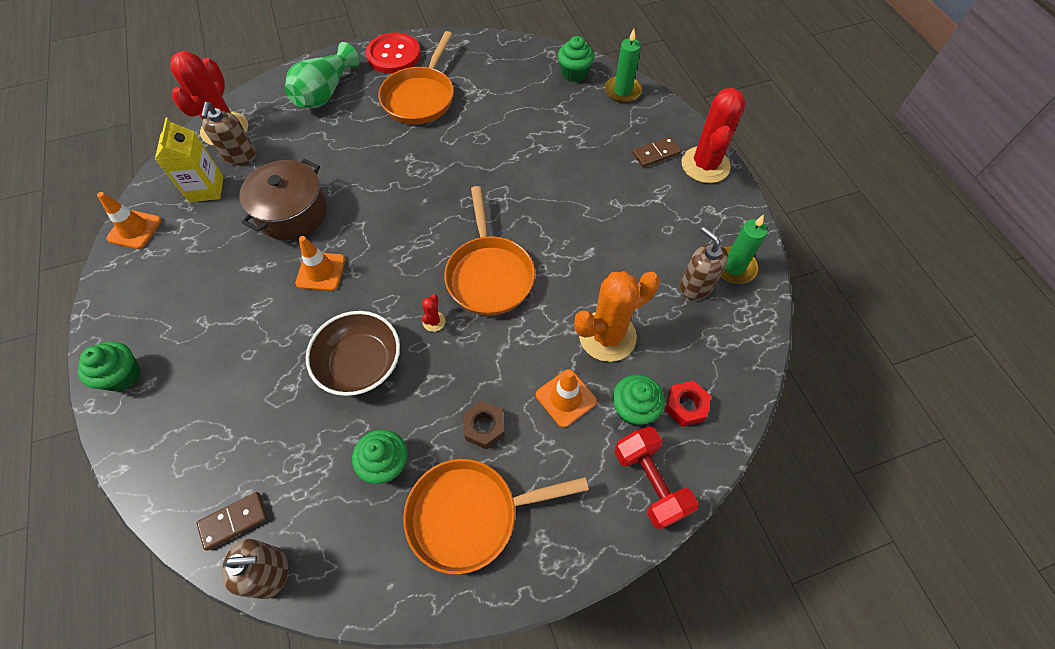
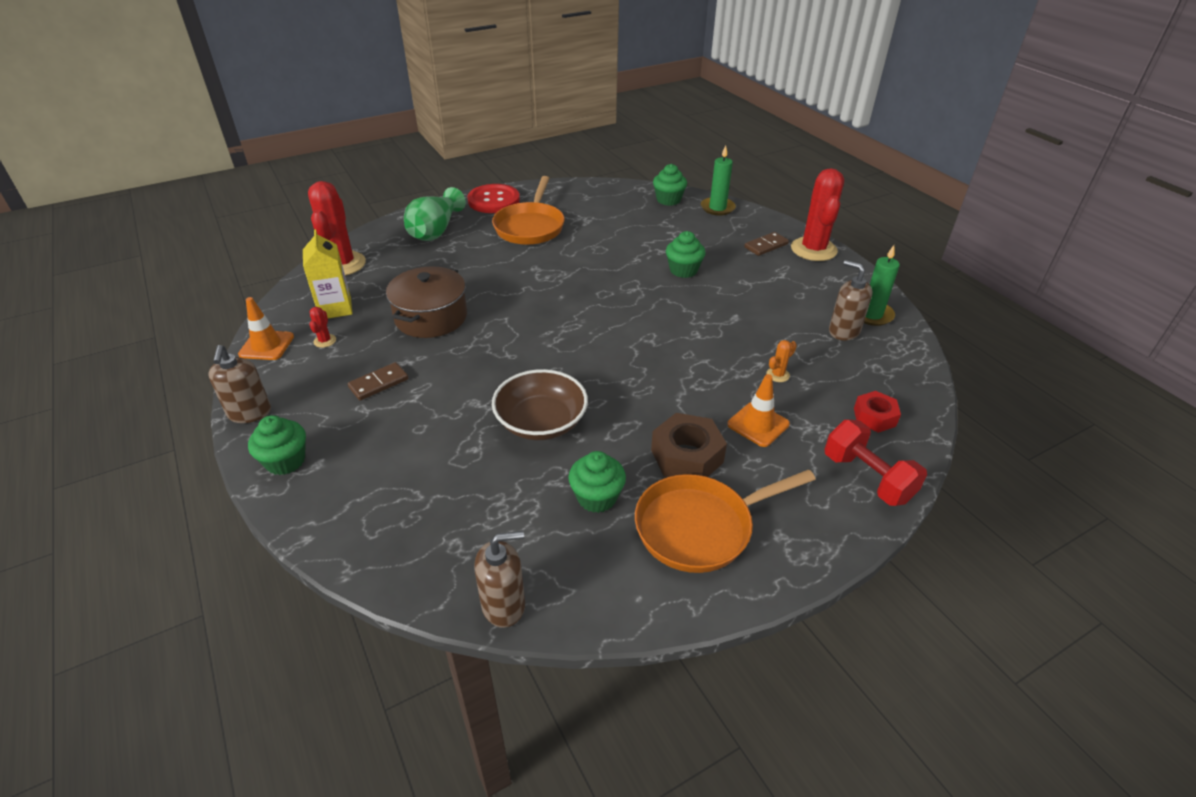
camera: 10 degrees left, 20 degrees down
brown domino [196,492,268,551] -> brown domino moved to [347,362,408,400]
brown soap dispenser [201,102,256,165] -> brown soap dispenser moved to [208,345,271,423]
orange traffic cone [295,236,345,291] -> none
red cactus [422,294,446,332] -> red cactus moved to [310,307,336,348]
orange pan [444,186,535,315] -> none
brown nut [463,401,505,449] -> brown nut [651,413,727,477], size x1.57
orange cactus [574,271,660,362] -> orange cactus [767,340,797,382], size x0.40
green cupcake [612,375,665,426] -> green cupcake moved to [666,231,706,278]

